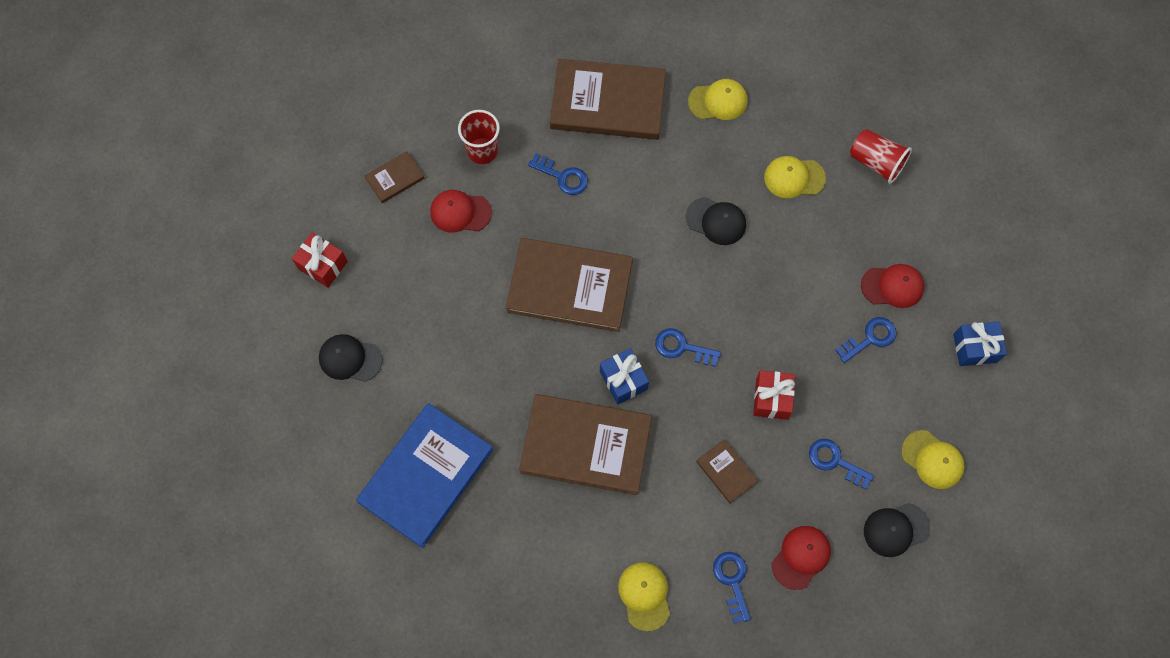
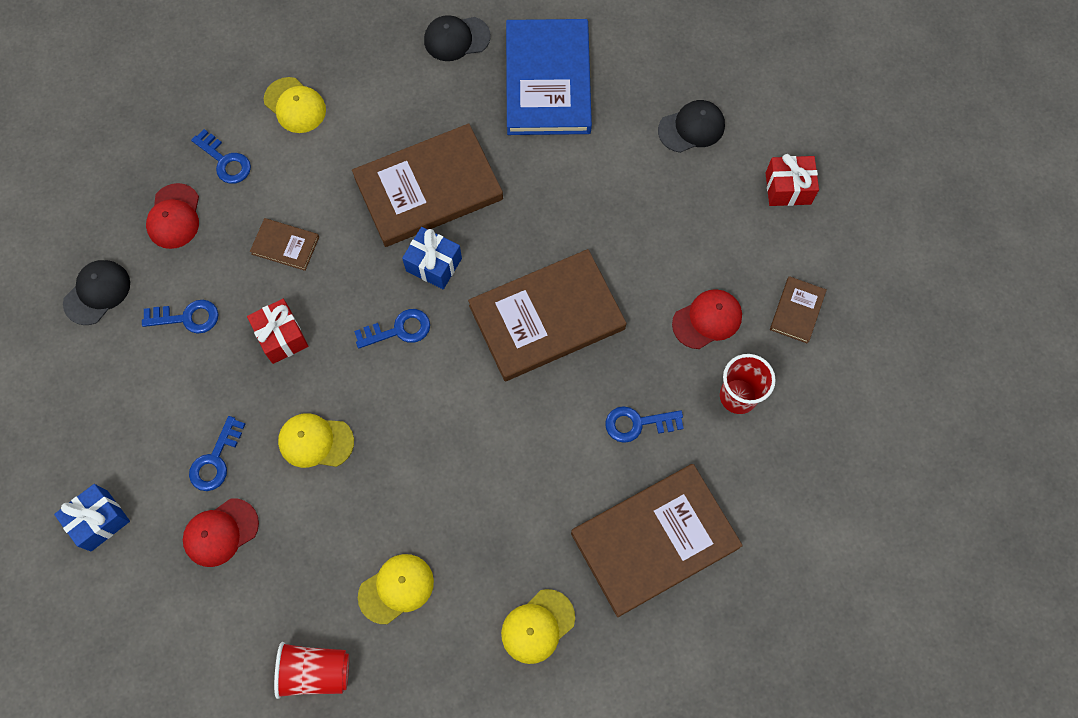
camera: 145 degrees right, 0 degrees up
black cap [686,197,746,245] -> black cap moved to [424,15,491,61]
yellow cap [901,430,964,489] -> yellow cap moved to [278,413,354,468]

